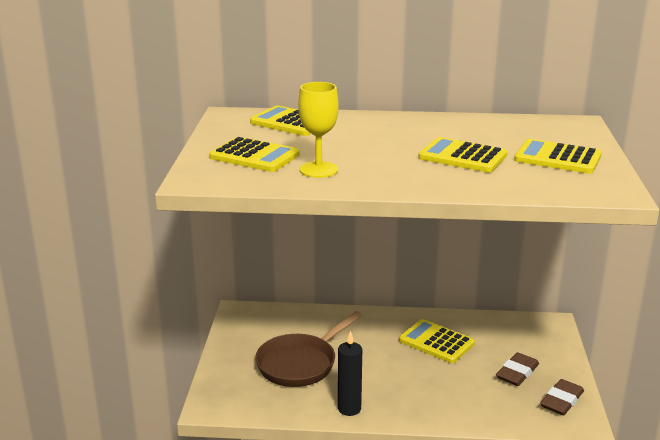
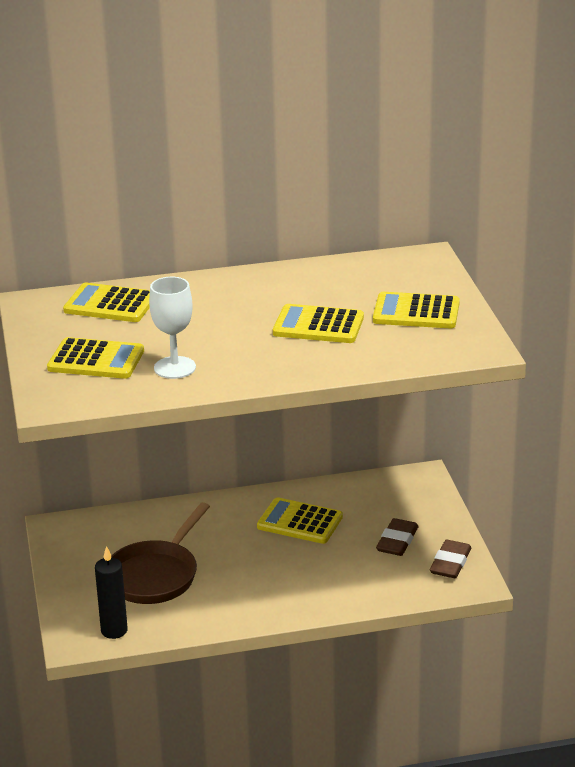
camera: 15 degrees left, 5 degrees up
yellow goblet [298,82,339,178] -> white goblet [149,277,196,379]
black candle [338,330,362,416] -> black candle moved to [95,546,128,639]

